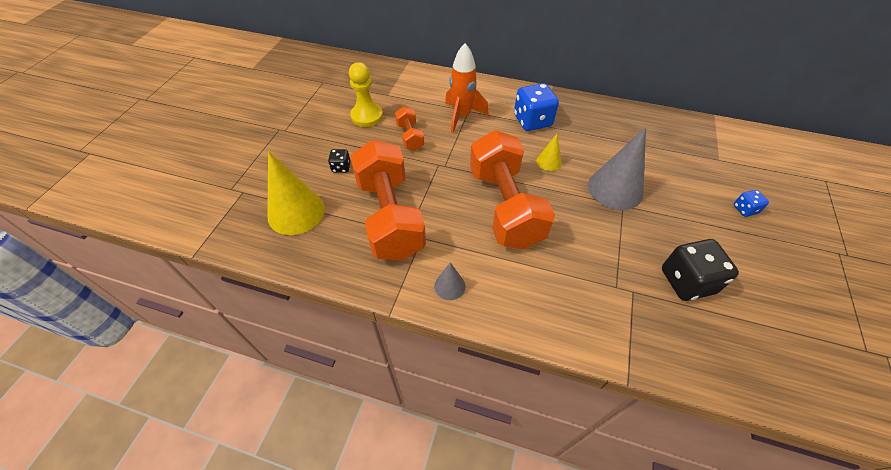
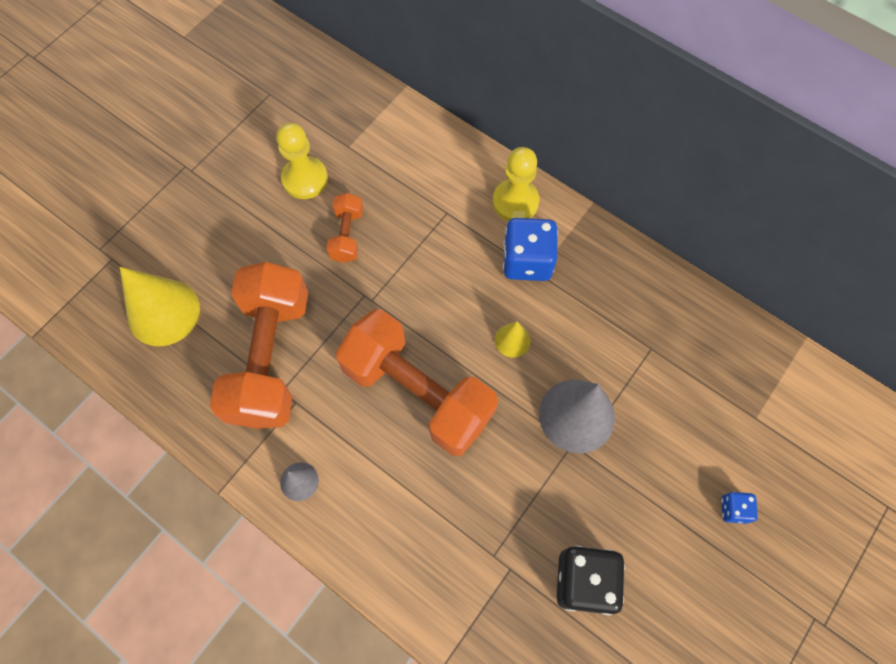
camera: 20 degrees right, 15 degrees up
black dice [328,149,351,173] -> none
orange rocket [445,43,489,133] -> none
orange dumbbell [470,130,555,249] -> orange dumbbell turned 60 degrees counterclockwise [335,309,498,456]
none -> yellow pawn [493,147,540,221]

